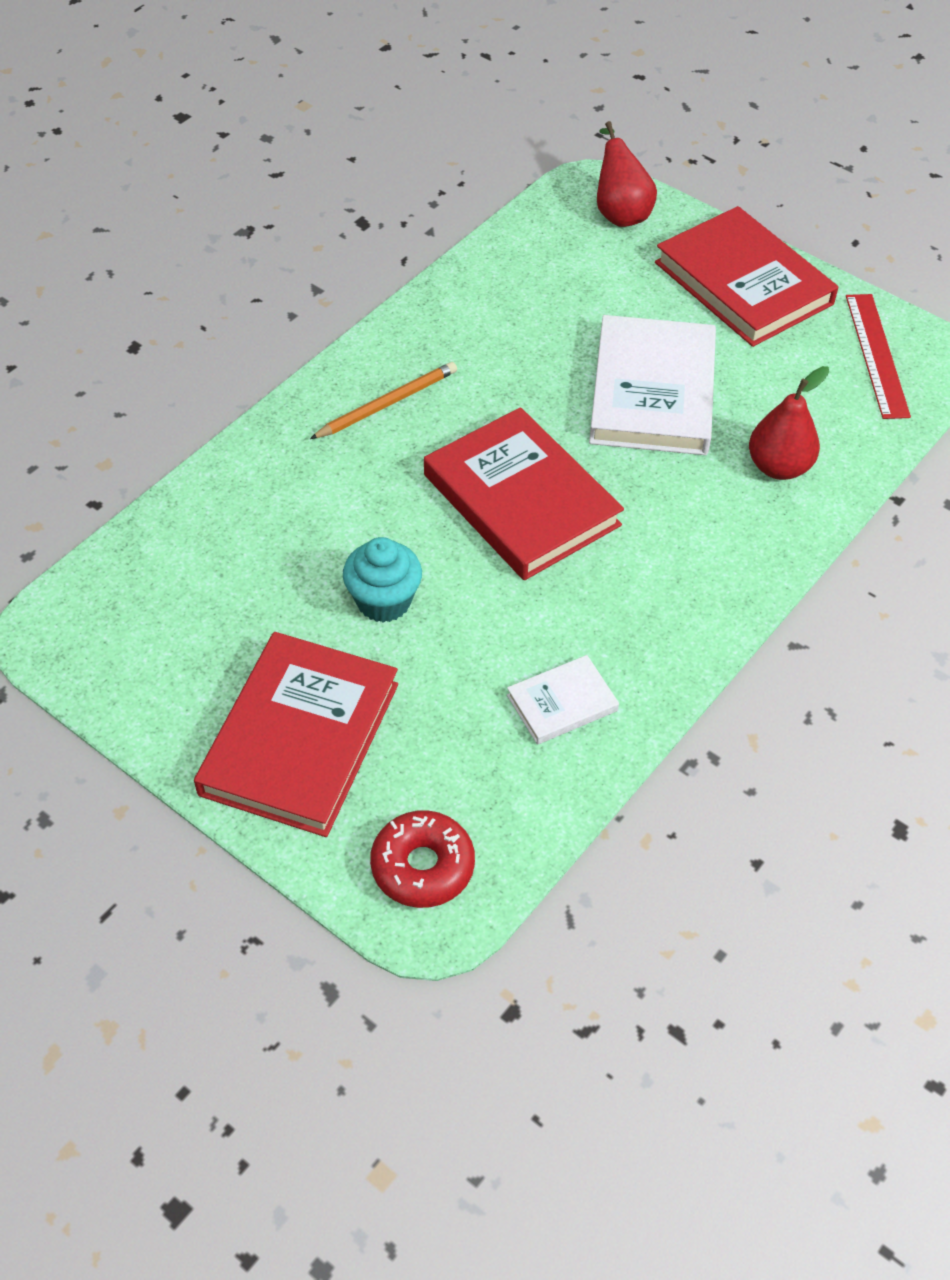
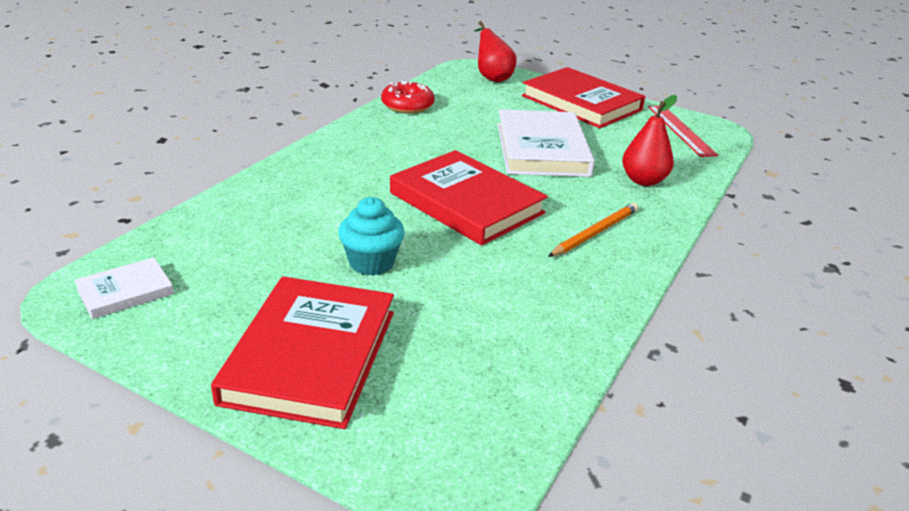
camera: 10 degrees left, 20 degrees down
orange pencil [310,362,457,439] -> orange pencil moved to [548,203,638,257]
red donut [370,810,475,908] -> red donut moved to [381,81,435,114]
white book [507,655,619,745] -> white book moved to [74,257,174,319]

